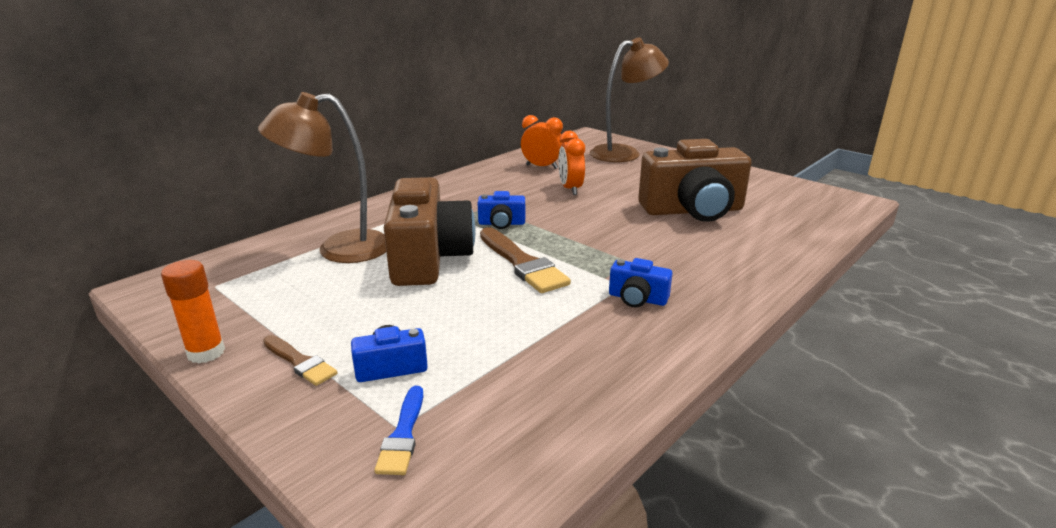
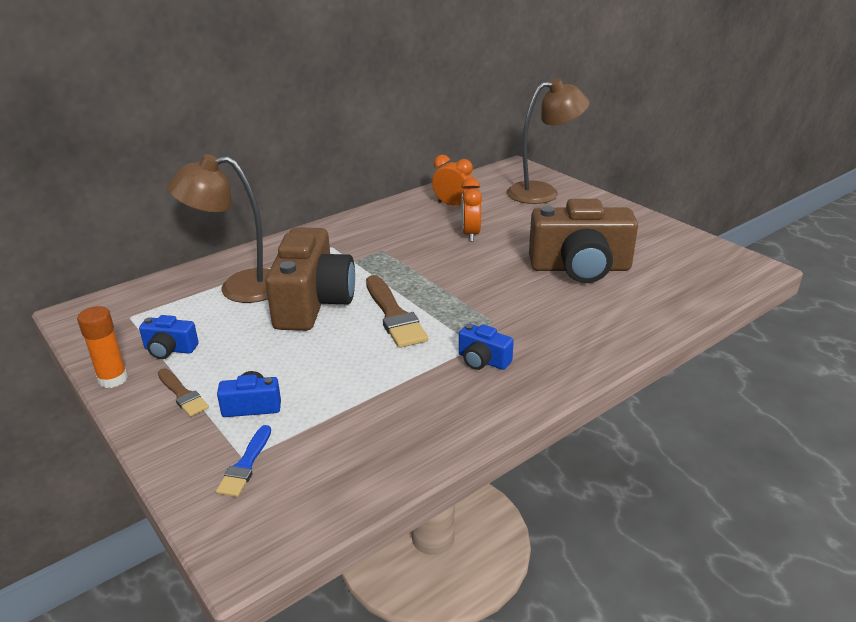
camera: 10 degrees right, 5 degrees up
blue camera [478,191,525,229] -> blue camera moved to [139,315,199,359]

